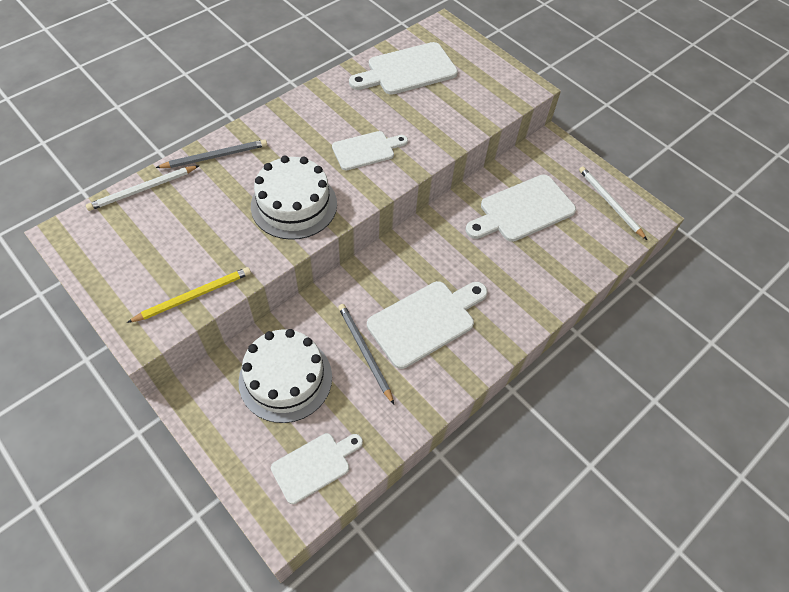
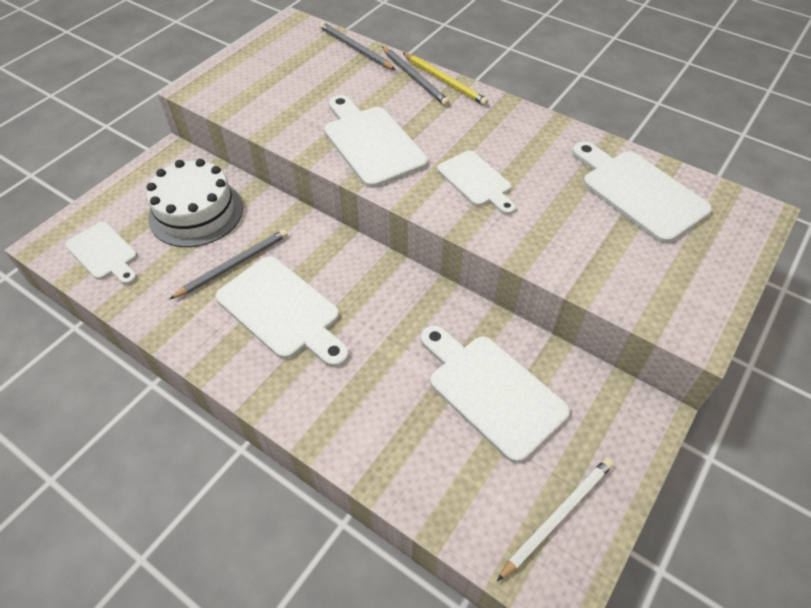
camera: 80 degrees right, 5 degrees down
white pencil [86,165,200,211] -> grey pencil [319,22,396,70]
yellow pencil [127,267,251,323] -> yellow pencil moved to [403,53,489,106]
white cake [251,156,337,240] -> white cutting board [324,95,428,188]

